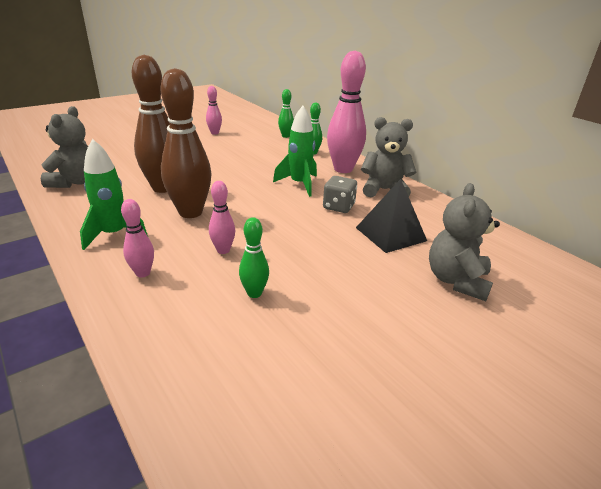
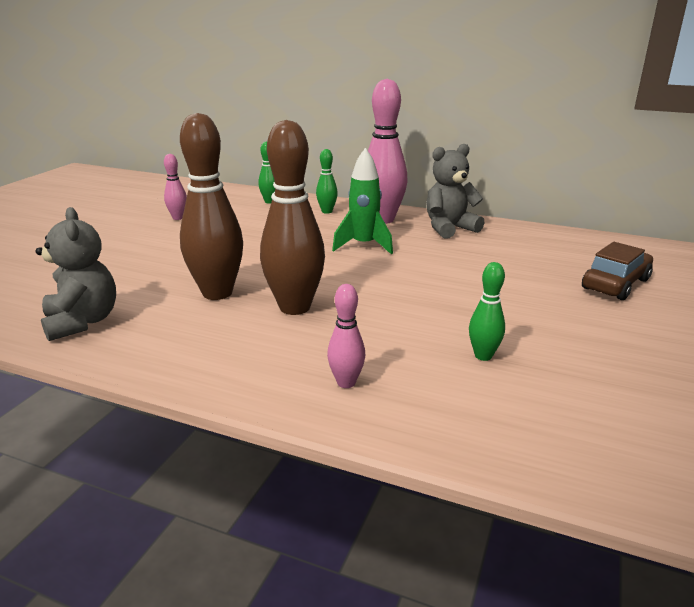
camera: 30 degrees left, 5 degrees down
green rocket [80,139,148,250] -> none
pink bowling pin [209,181,235,254] -> none
grey dice [323,176,357,213] -> none
black pyramid [356,179,427,253] -> none
grey teddy bear [429,183,500,301] -> brown car [582,242,653,300]

